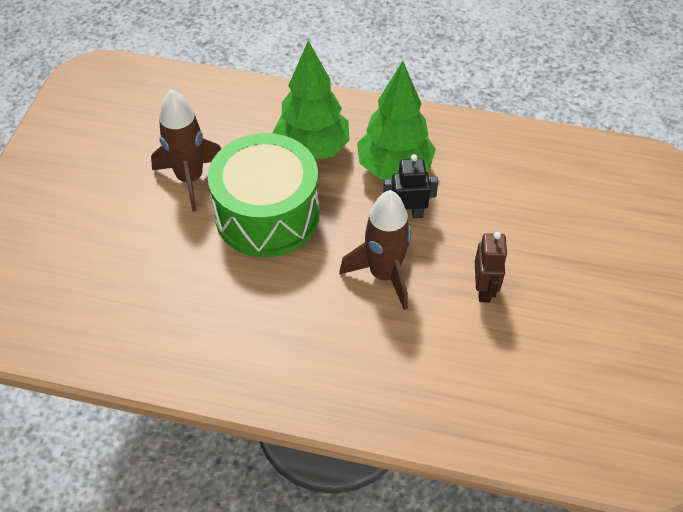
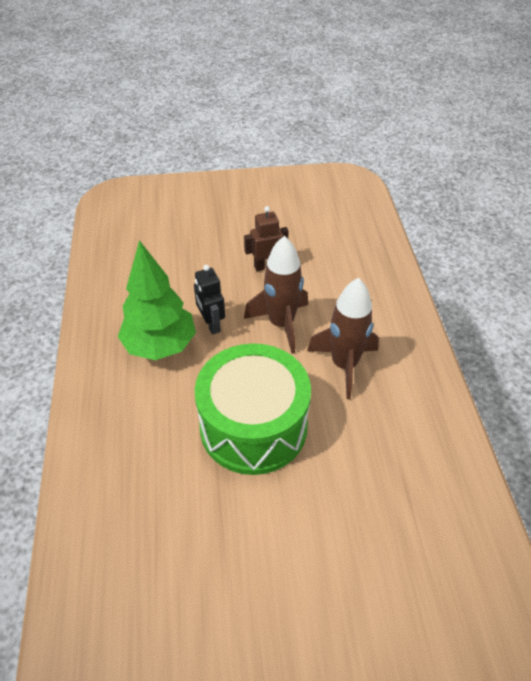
camera: 110 degrees left, 5 degrees down
brown rocket [151,89,221,212] -> brown rocket moved to [307,278,379,399]
green tree [272,41,350,160] -> none

